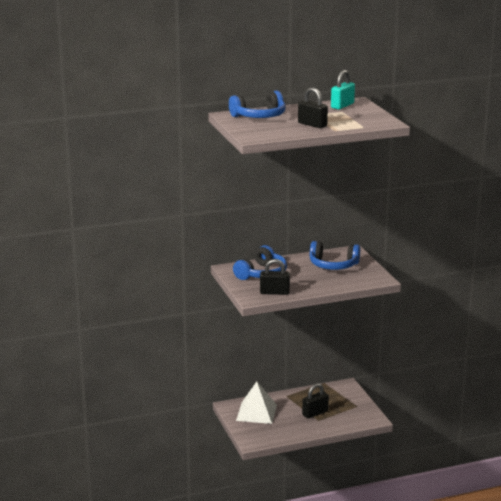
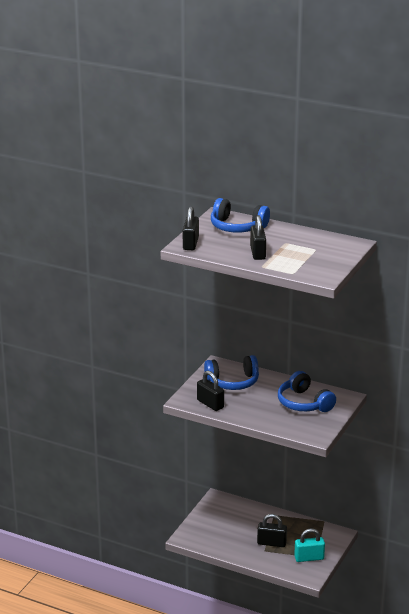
camera: 45 degrees right, 5 degrees up
white pyramid [236,382,277,424] -> none
turquoise padlock [331,70,355,110] -> turquoise padlock moved to [294,528,325,562]
none -> black padlock [183,206,199,250]

